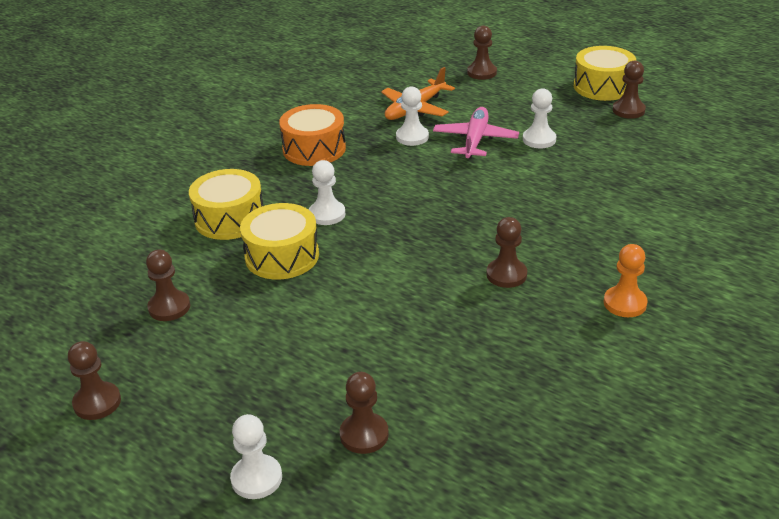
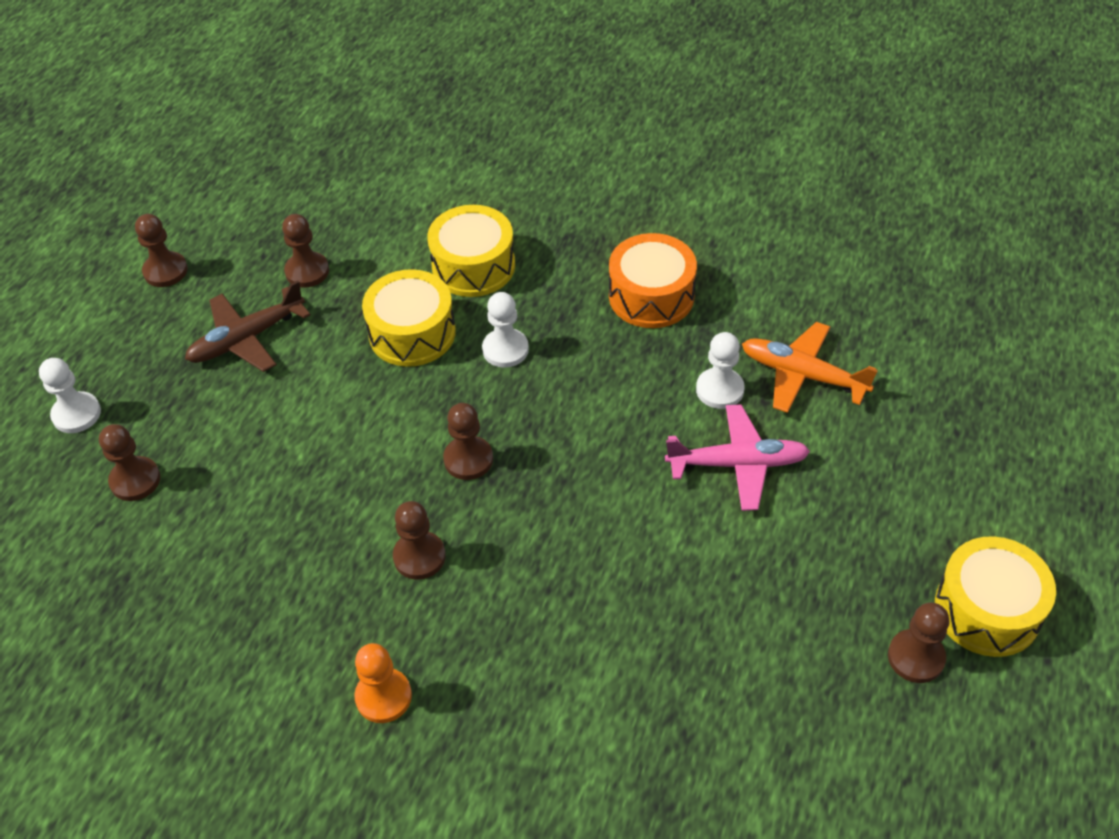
camera: 75 degrees right, 15 degrees up
brown pawn [467,26,497,80] -> brown pawn moved to [443,403,493,480]
white pawn [523,88,556,148] -> none
none -> brown plane [185,281,310,372]

